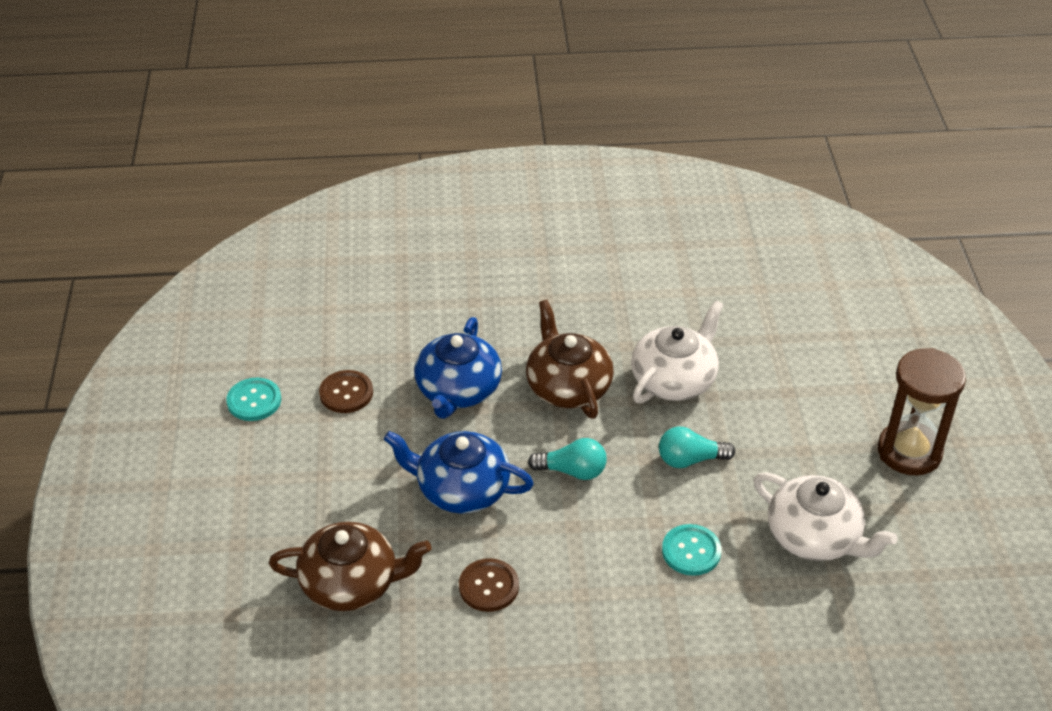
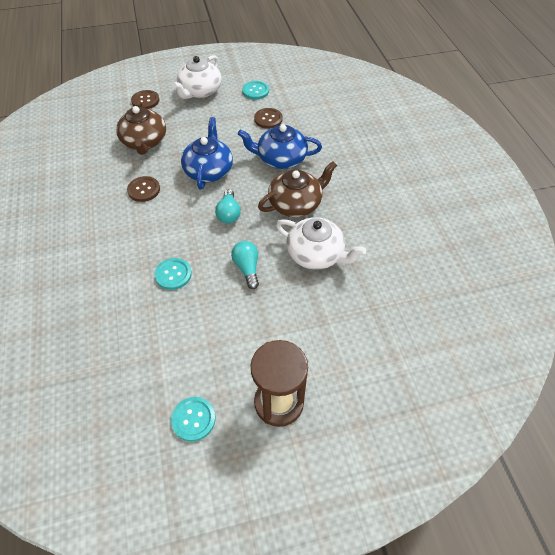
camera: 80 degrees right, 10 degrees up
white teapot [753,472,898,561] -> white teapot moved to [172,55,221,99]
none -> brown button [131,90,159,109]
none -> turquoise button [171,397,215,442]

